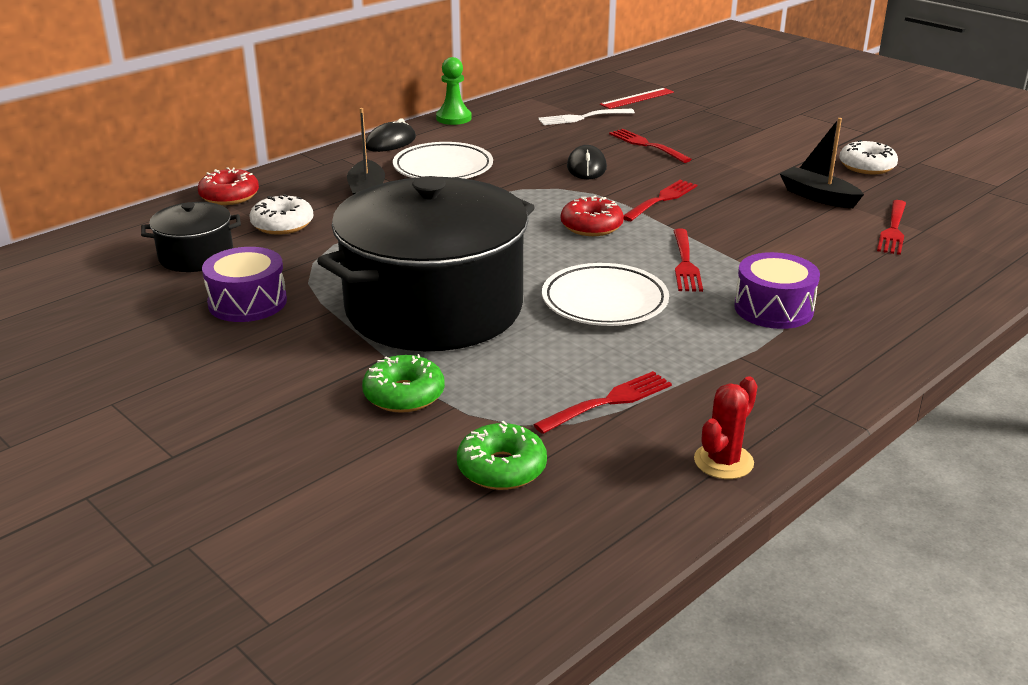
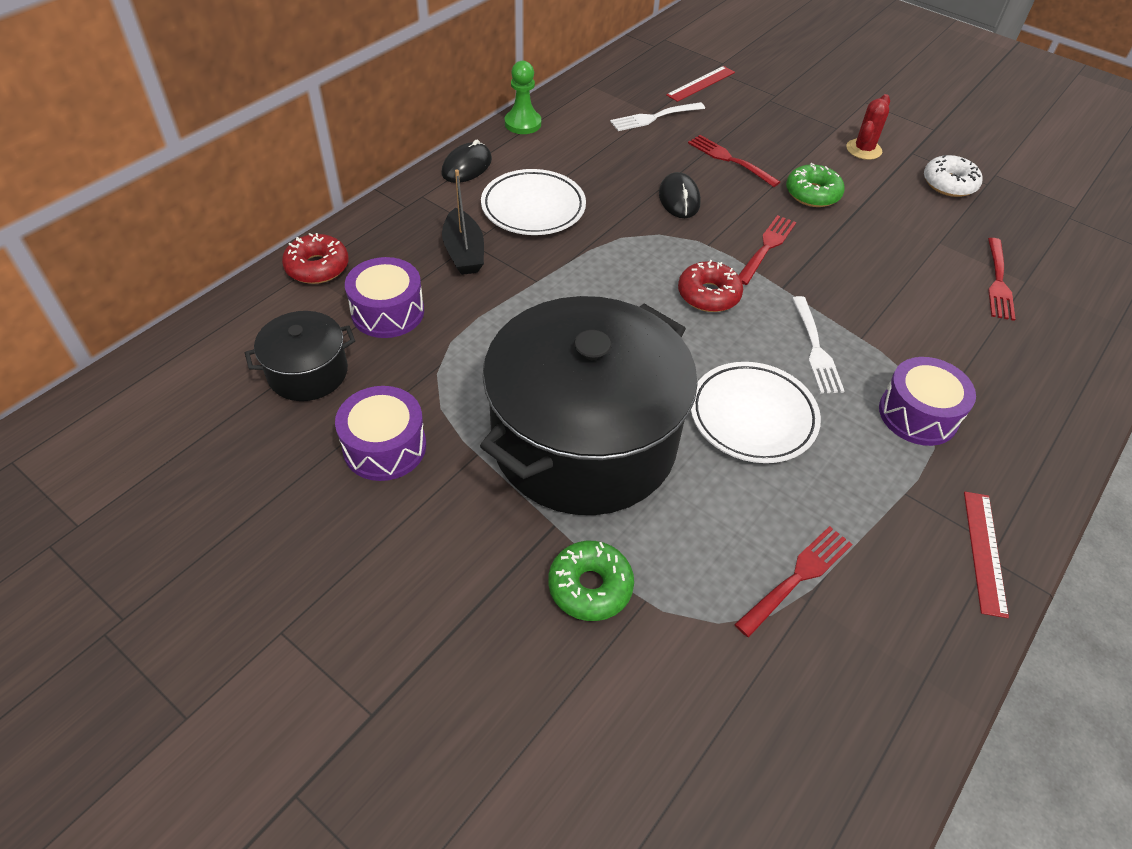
camera: 10 degrees left, 20 degrees up
white donut [249,194,313,235] -> purple drum [345,257,424,338]
green donut [457,421,547,490] -> green donut moved to [786,163,845,207]
red fork [673,228,703,292] -> white fork [792,296,844,393]
red cactus [694,377,758,479] -> red cactus moved to [846,94,890,160]
black boat [780,118,864,208] -> none
none -> red ruler [964,492,1009,618]

